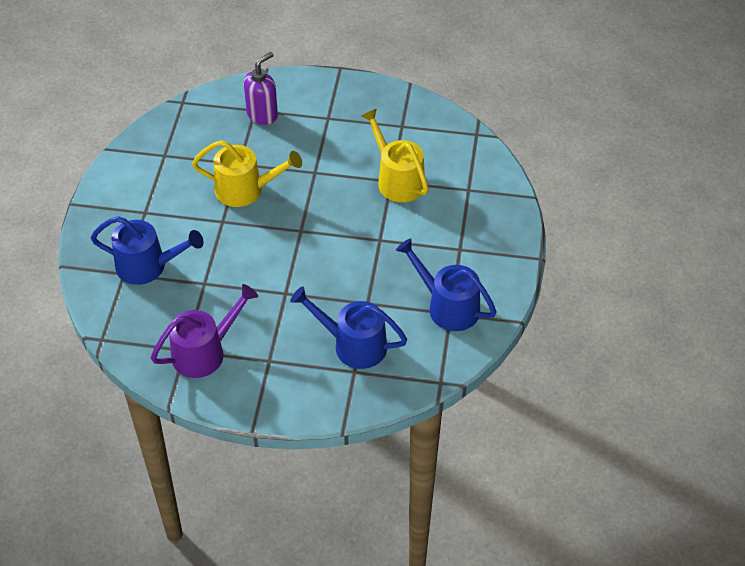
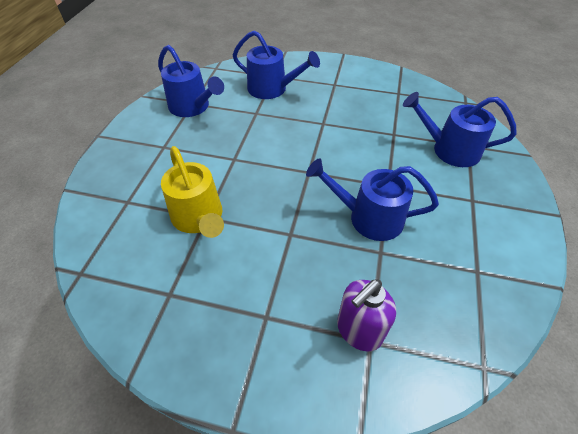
camera: 175 degrees left, 0 degrees up
purple watering can [151,284,258,378] -> none
yellow watering can [192,140,302,207] -> blue watering can [306,158,439,241]

